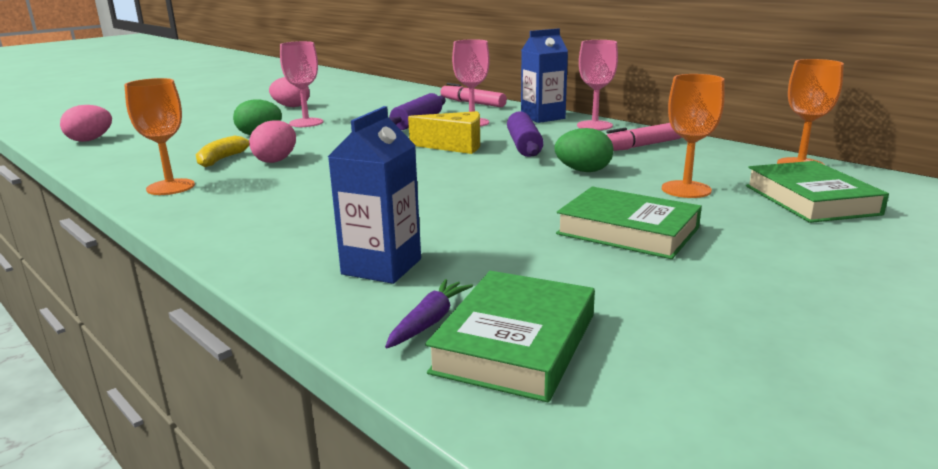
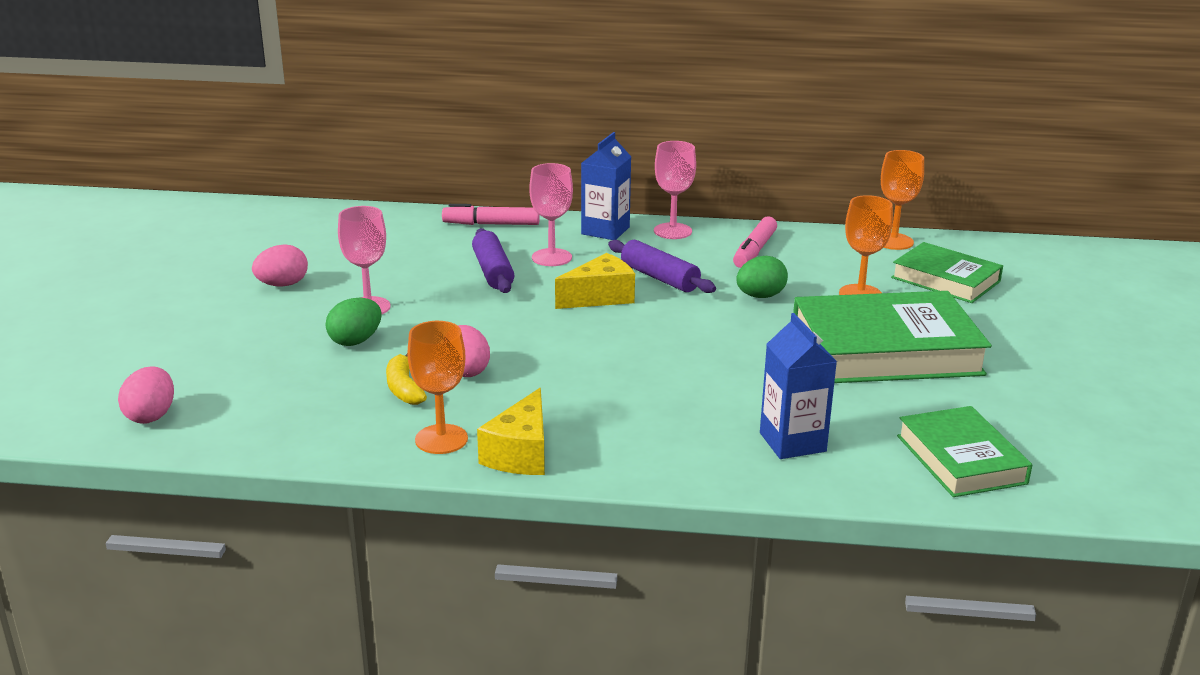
camera: 40 degrees left, 5 degrees up
purple carrot [385,279,473,348] -> none
green book [556,187,702,259] -> green book [793,291,992,383], size x1.67
none -> yellow cheese [477,388,545,475]

